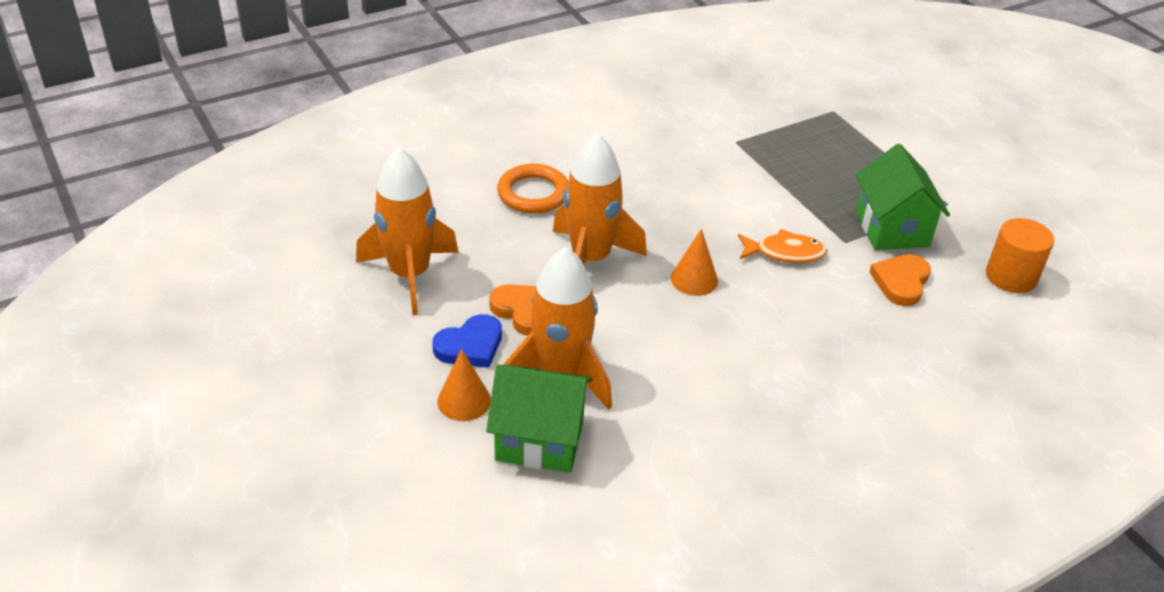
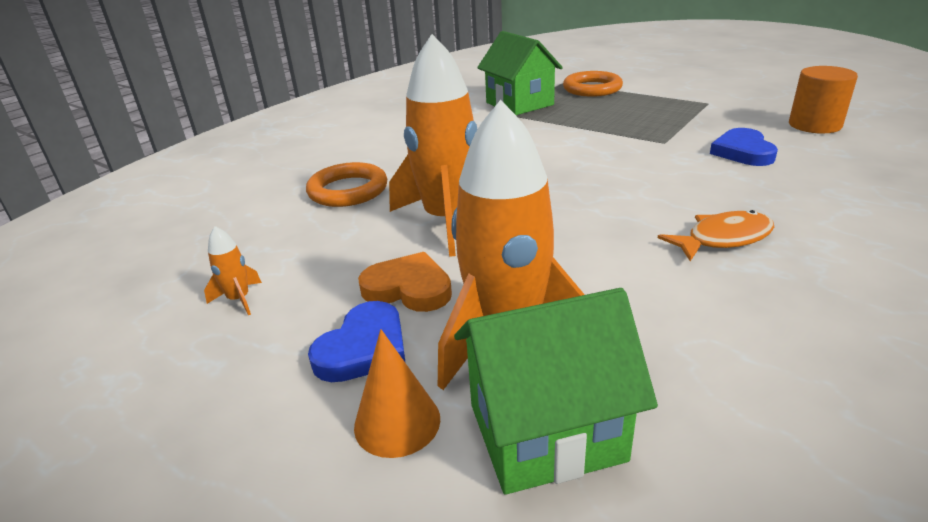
camera: 20 degrees left, 10 degrees down
orange rocket [356,147,459,315] -> orange rocket [204,226,262,315], size x0.40
orange cone [671,229,718,296] -> none
orange fish [738,229,827,263] -> orange fish moved to [658,210,774,261]
green house [856,144,950,250] -> green house moved to [477,31,563,115]
orange heart [869,254,931,306] -> blue heart [710,128,778,166]
none -> orange ring [563,71,623,97]

